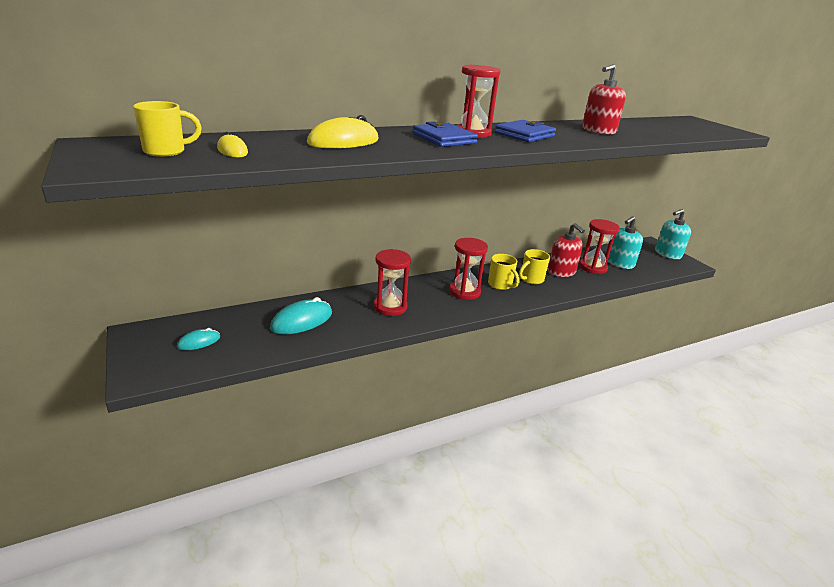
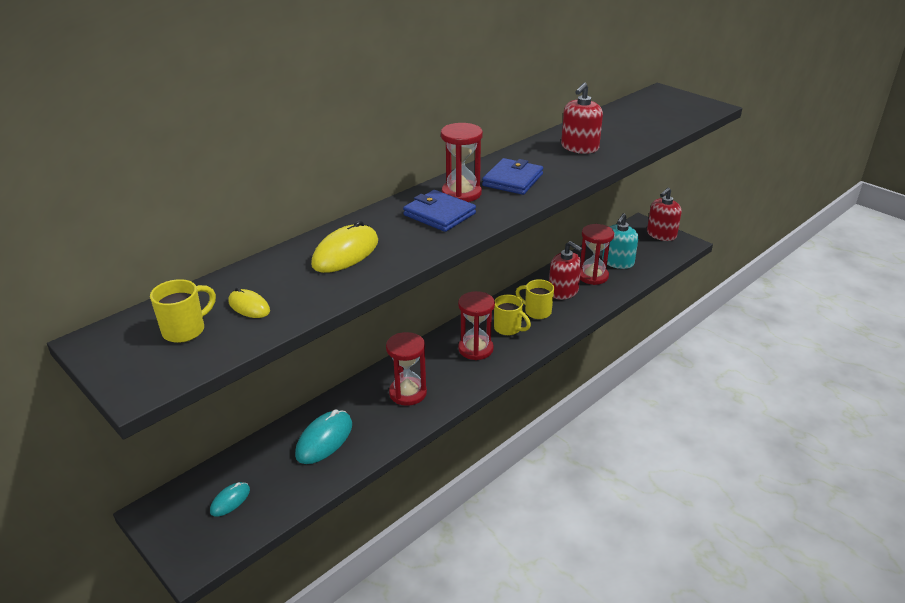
camera: 15 degrees left, 5 degrees up
yellow mug [519,249,550,284] -> yellow mug turned 90 degrees clockwise [516,279,554,319]
turquoise soap dispenser [655,209,691,259] -> red soap dispenser [647,187,682,241]

